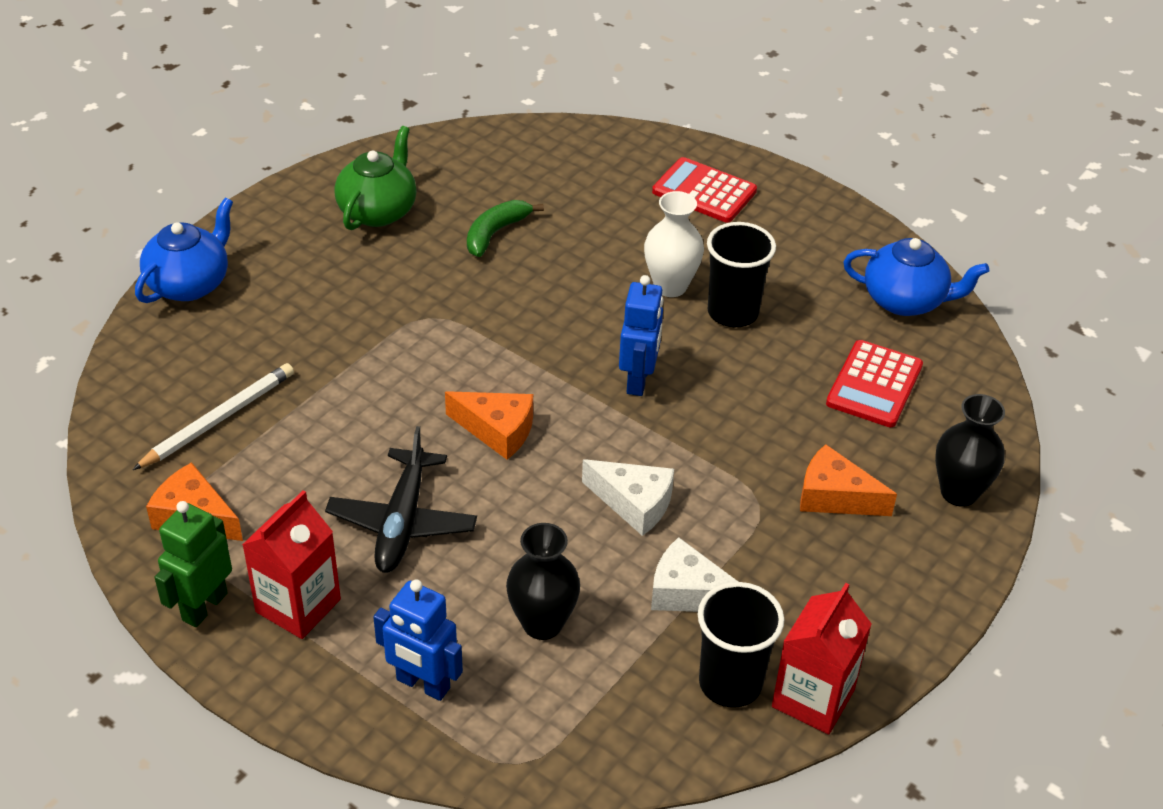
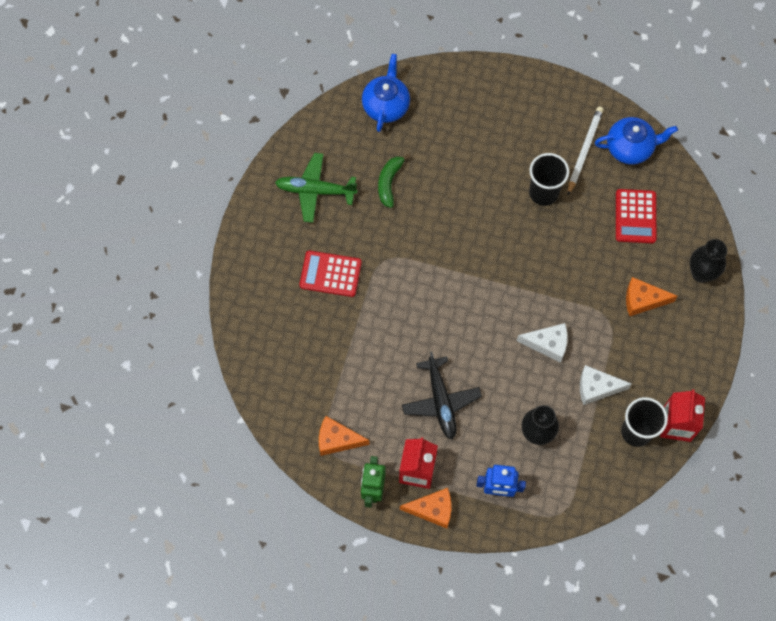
camera: 20 degrees left, 25 degrees up
white pencil [133,363,294,470] -> white pencil moved to [568,106,604,195]
blue teapot [135,198,233,303] -> blue teapot moved to [362,54,410,132]
green teapot [334,126,417,230] -> green plane [275,153,358,223]
orange cheese [445,391,533,460] -> orange cheese moved to [400,488,451,528]
blue robot [619,275,663,396] -> none
white vase [644,191,704,297] -> none
red calculator [652,157,757,223] -> red calculator moved to [300,251,362,297]

